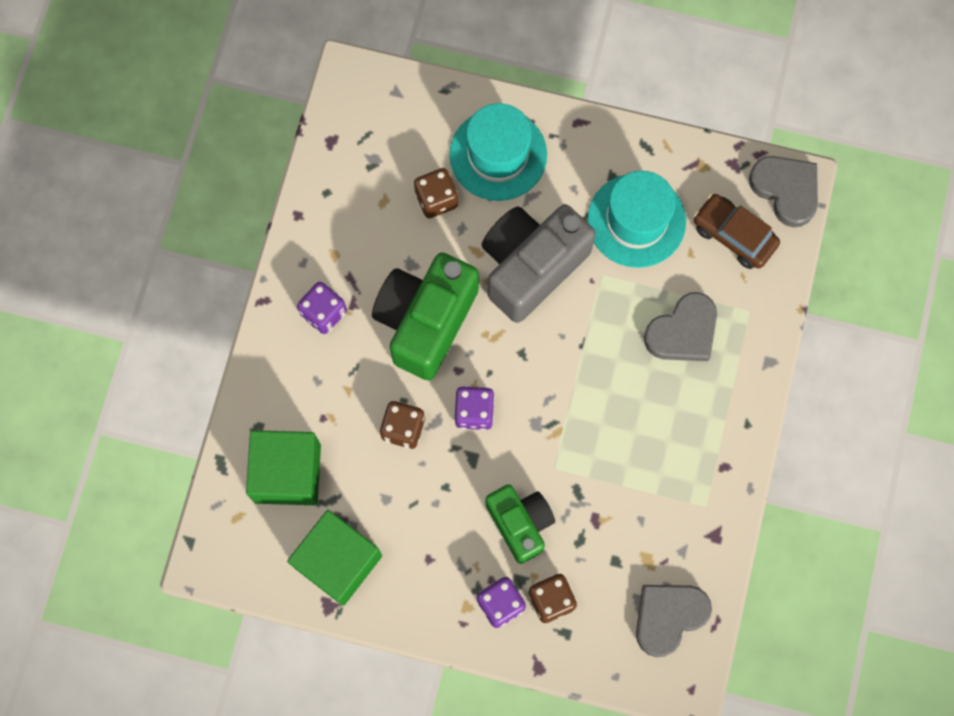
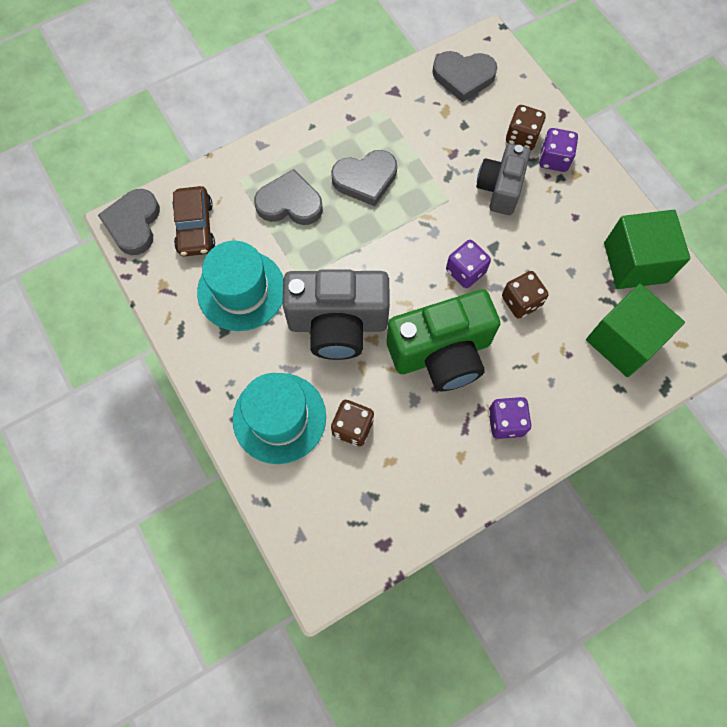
camera: 135 degrees left, 5 degrees down
green camera [485,484,555,564] -> grey camera [476,144,530,215]
none -> grey heart [331,150,397,206]

